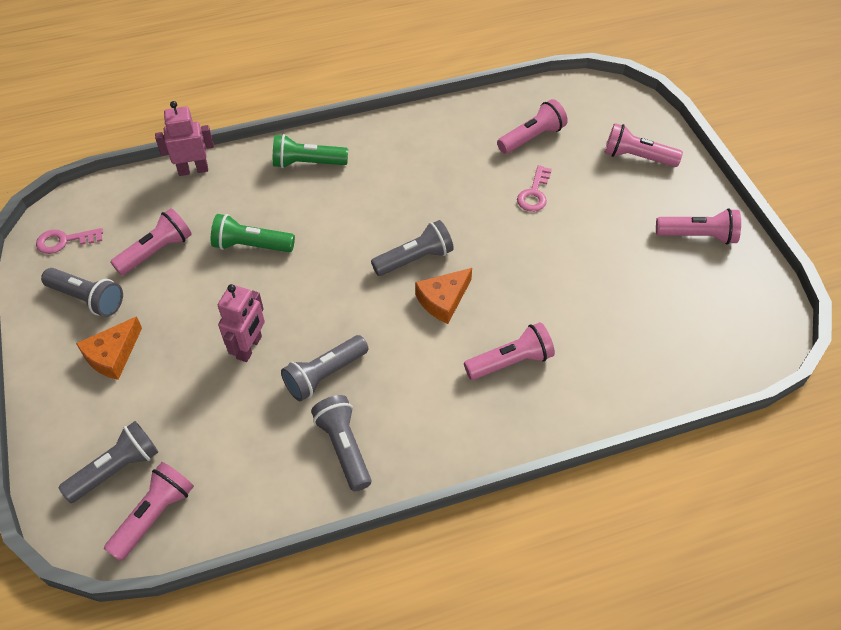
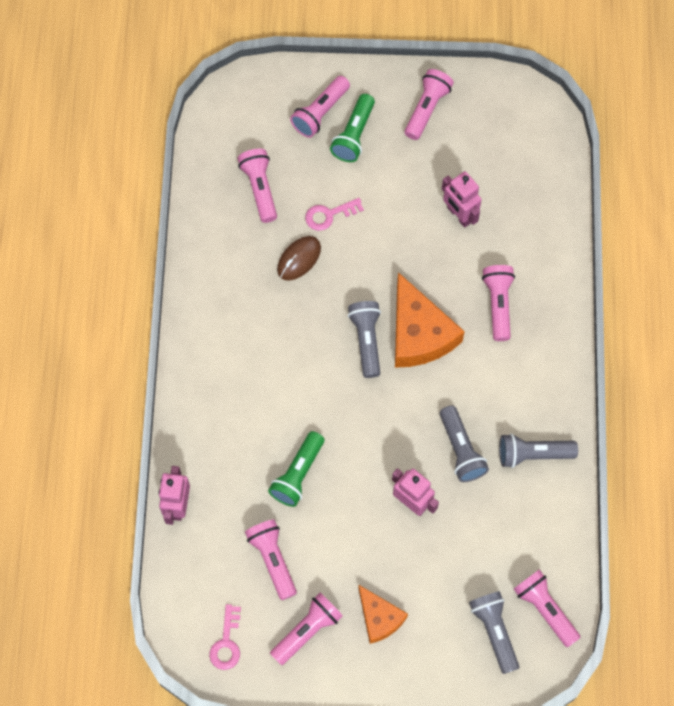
camera: 70 degrees left, 15 degrees up
grey flashlight [41,268,123,317] -> pink flashlight [270,593,343,665]
green flashlight [273,134,348,168] -> green flashlight moved to [330,94,375,162]
orange cheese [415,268,472,324] -> orange cheese [395,272,465,368], size x1.68
pink key [517,165,552,212] -> pink key turned 120 degrees clockwise [305,198,364,231]
none -> brown mouse [277,236,321,281]
none -> pink robot [442,171,482,228]

